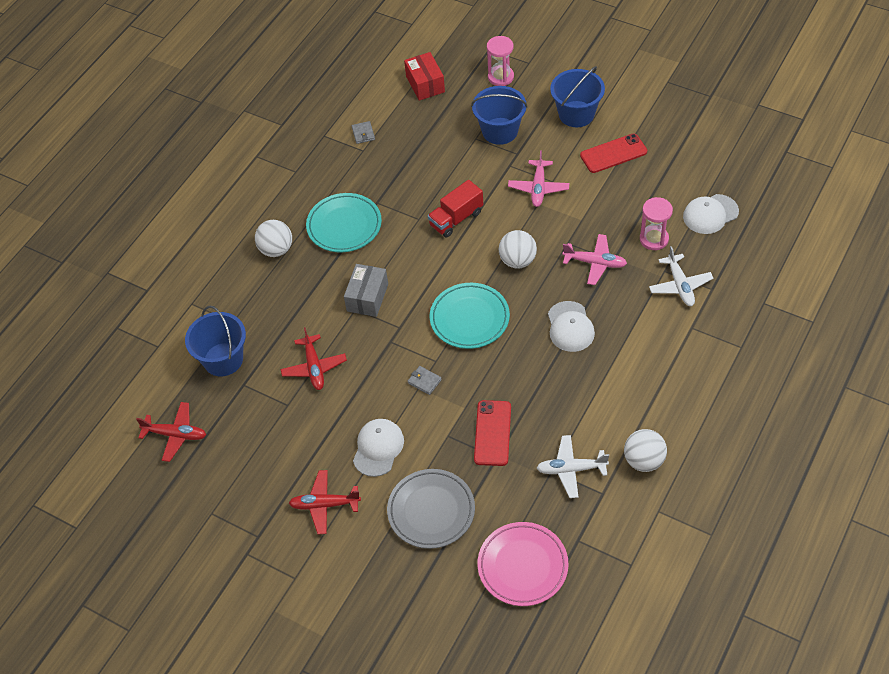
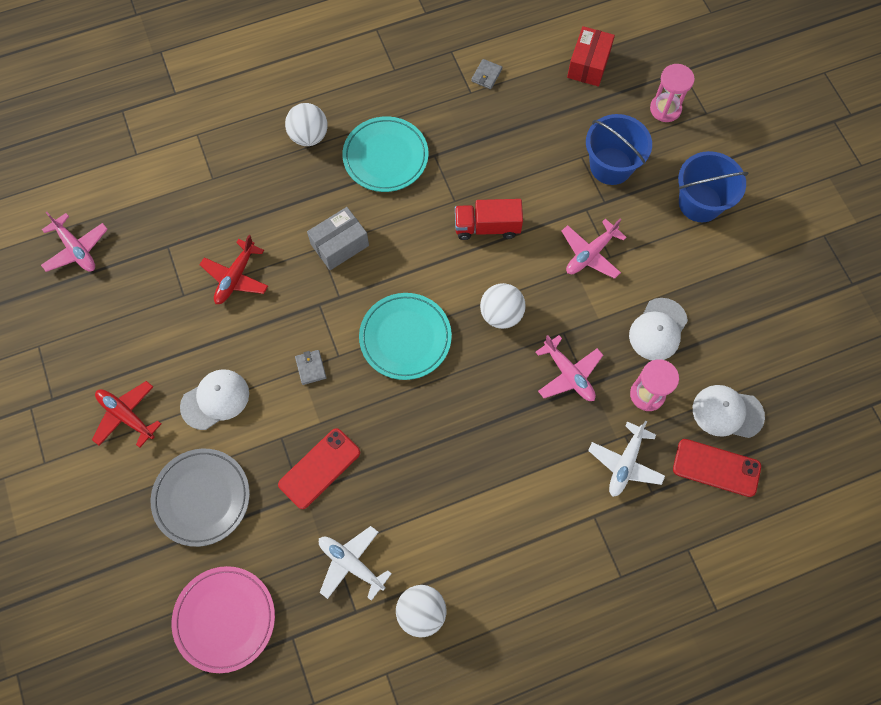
camera: 35 degrees right, 15 degrees up
red plane [136,402,206,462] -> pink plane [41,212,108,272]
blue bucket [185,306,246,377] -> none
white cap [548,301,595,352] -> white cap moved to [629,298,688,360]
red phone [580,134,647,173] -> red phone moved to [673,439,761,497]

